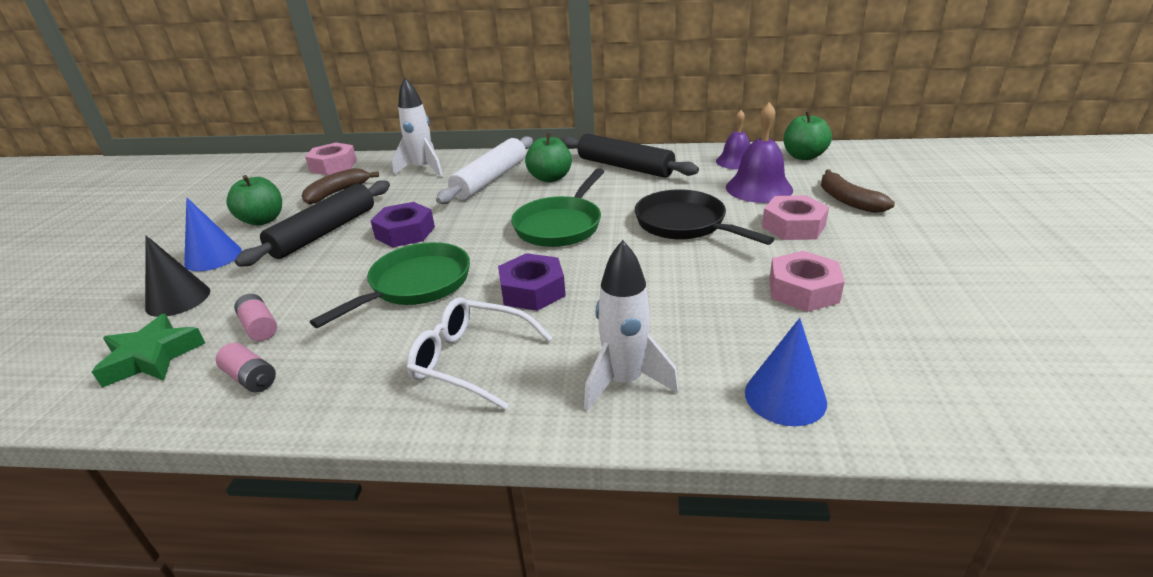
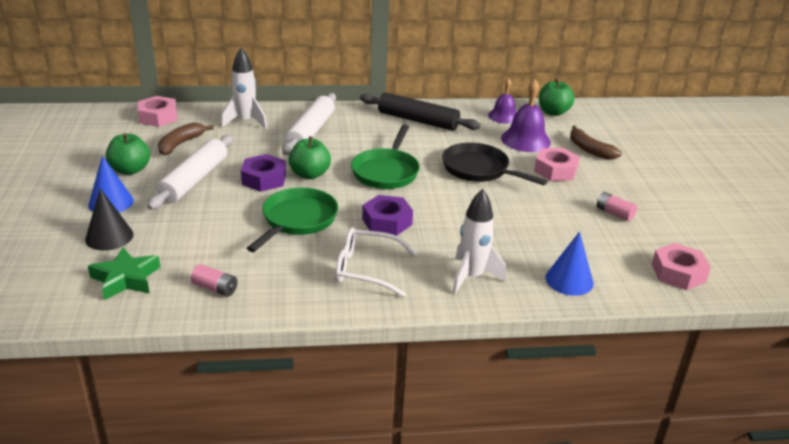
camera: 15 degrees left, 0 degrees up
pink battery [234,294,277,341] -> pink battery moved to [597,192,637,221]
black rolling pin [235,180,390,267] -> white rolling pin [147,135,233,210]
green apple [525,133,572,183] -> green apple moved to [289,136,331,179]
pink nut [769,251,845,312] -> pink nut moved to [652,243,711,290]

